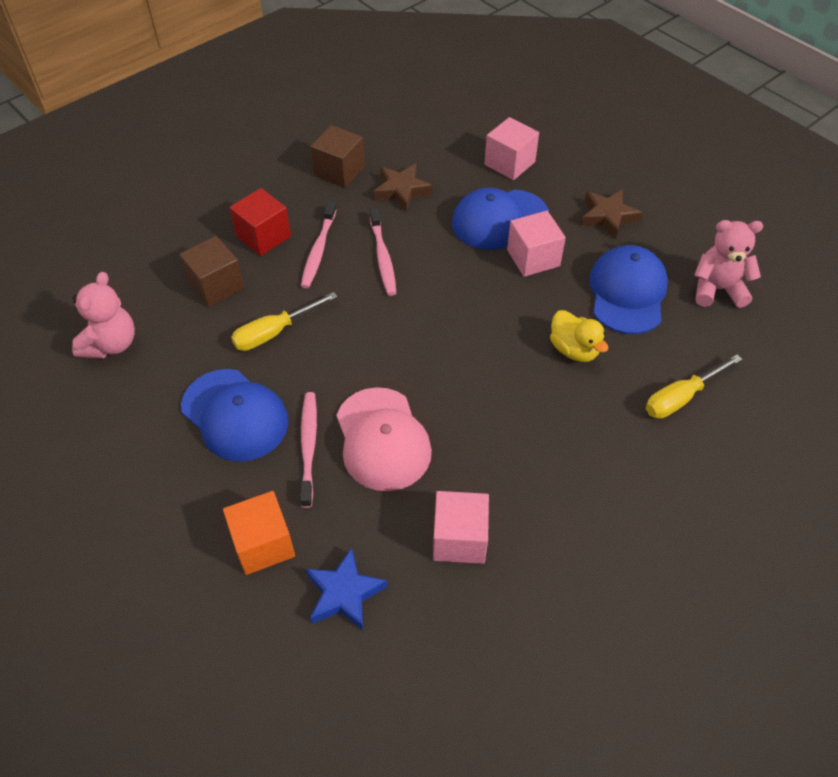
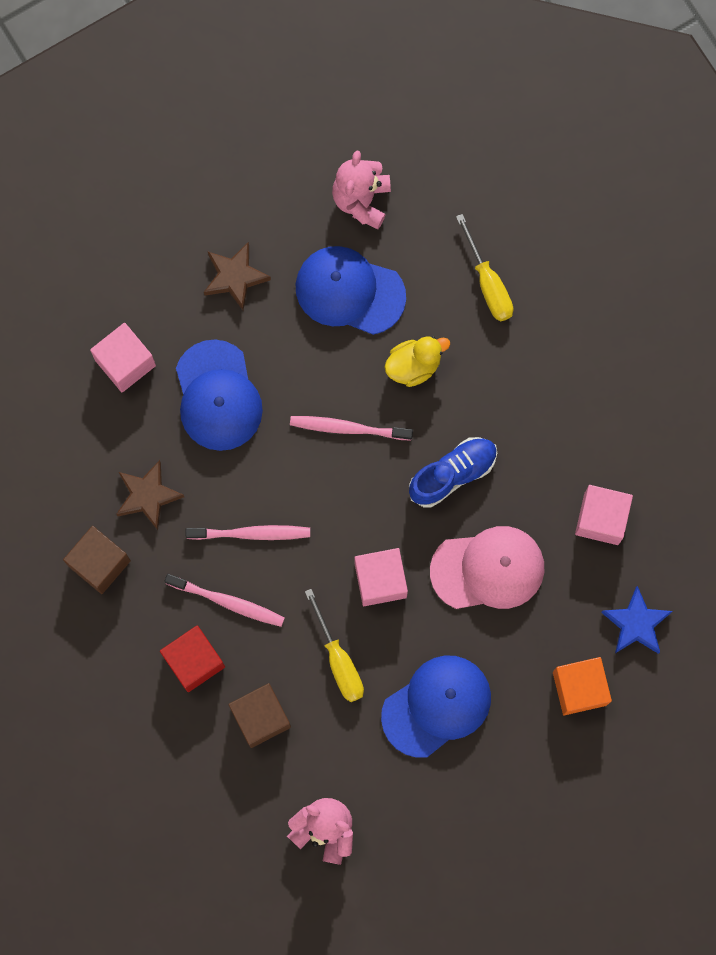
camera: 80 degrees left, 25 degrees up
pink toothbrush [300,392,317,508] -> pink toothbrush moved to [290,416,413,440]
pink cube [507,211,566,277] -> pink cube moved to [355,548,408,606]
none -> blue shoe [409,437,497,508]

